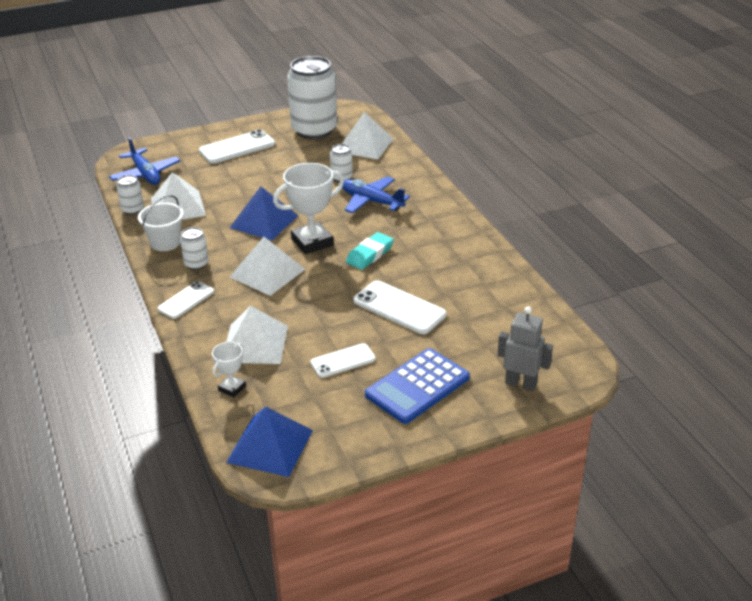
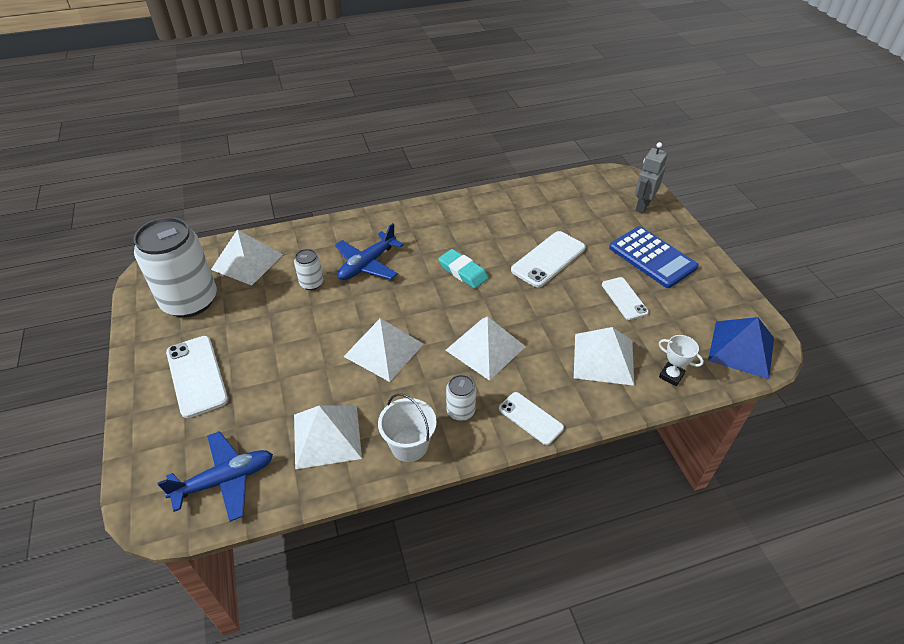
camera: 85 degrees left, 10 degrees up
white can [116,175,144,215] -> none
blue pyramid [230,186,299,240] -> white pyramid [343,318,424,382]
white trophy [273,163,344,254] -> none

